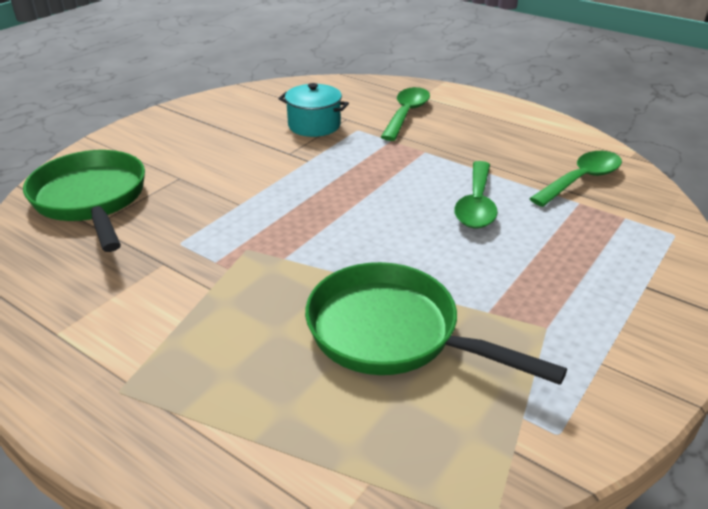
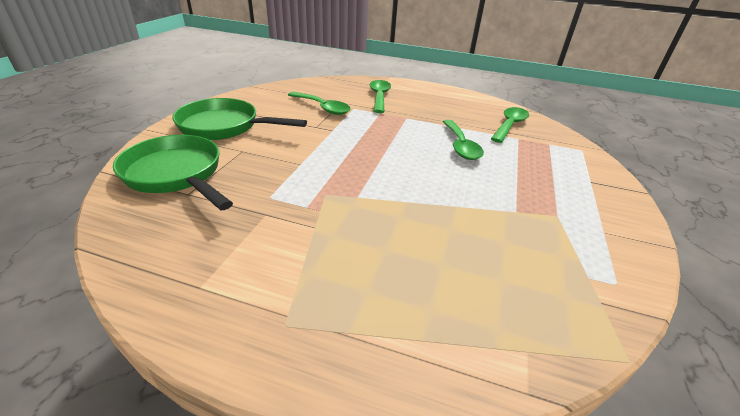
camera: 20 degrees left, 0 degrees up
turquoise pot [279,83,349,137] -> green spoon [288,92,351,115]
green pan [305,262,567,385] -> green pan moved to [172,98,307,140]

